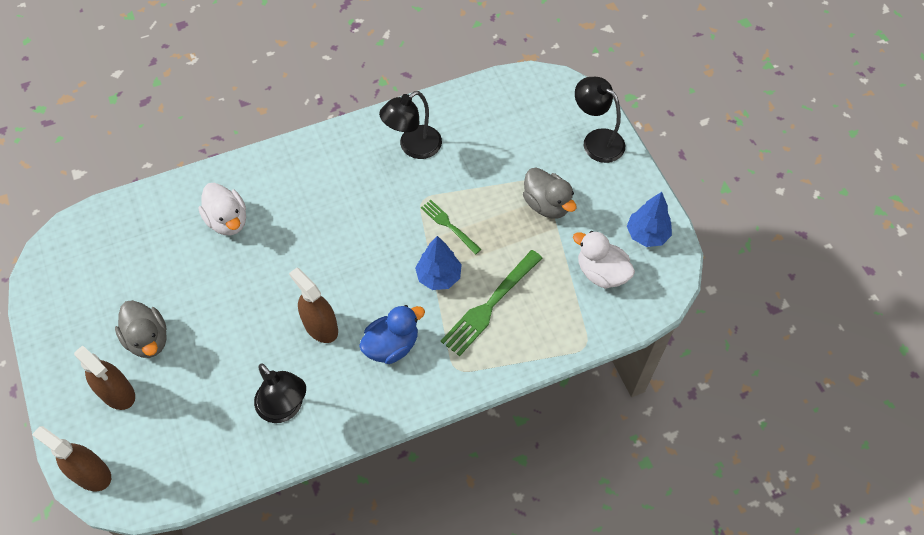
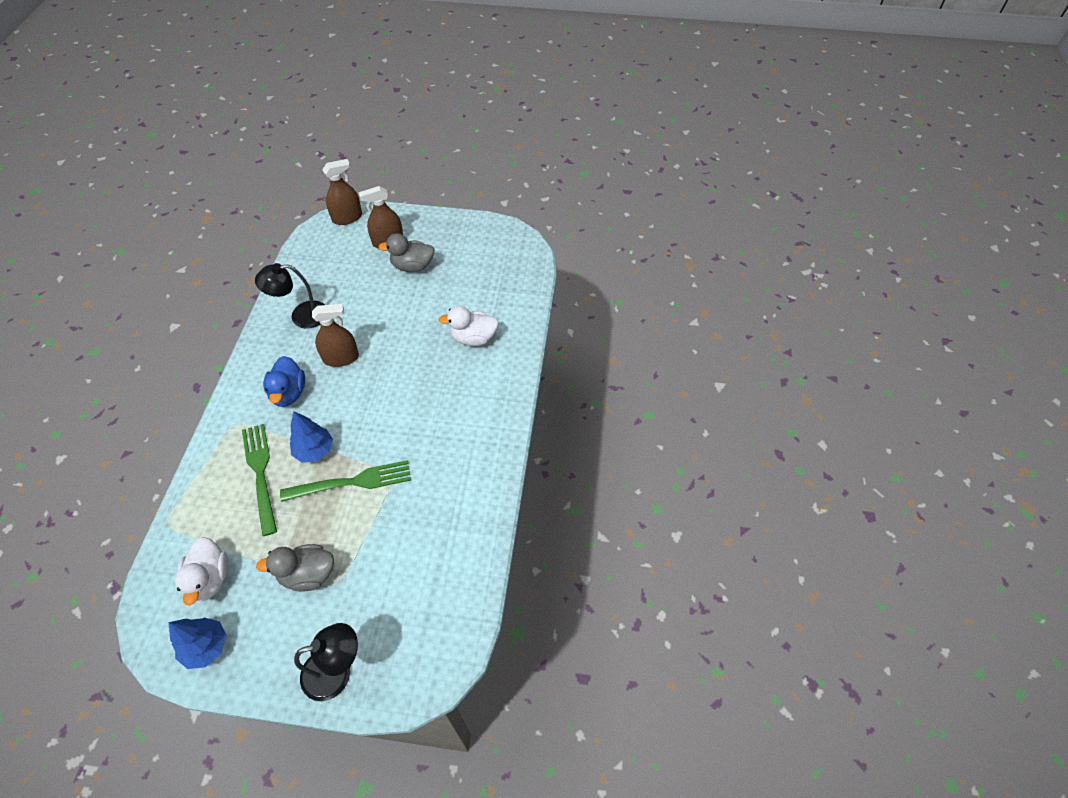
camera: 120 degrees right, 5 degrees down
black lamp [379,91,442,159] -> none
green fork [421,200,481,254] -> green fork [280,460,411,502], size x1.70
white duck [573,231,635,289] -> white duck turned 105 degrees clockwise [175,537,228,606]

